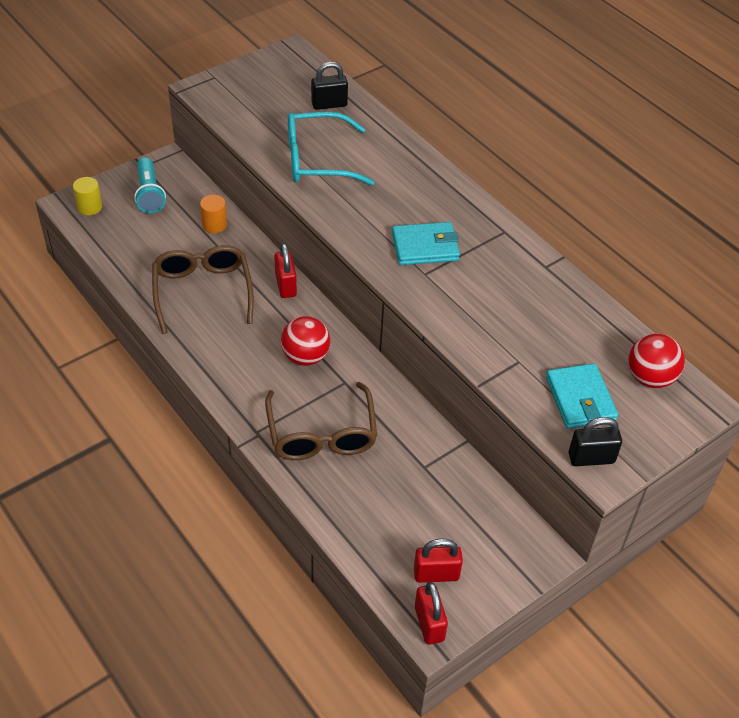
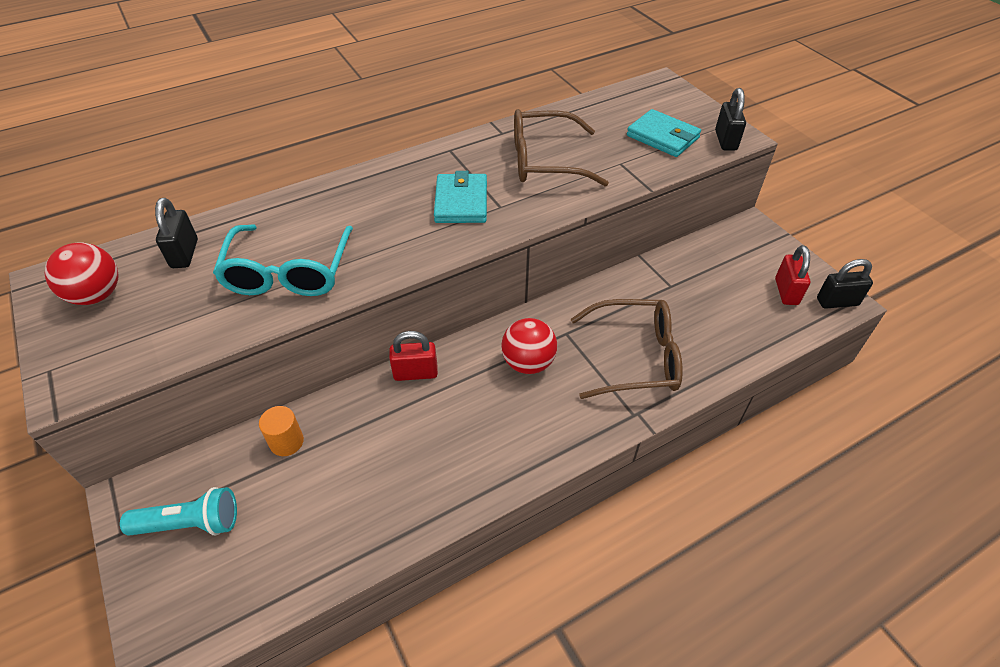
camera: 80 degrees left, 0 degrees up
yellow cylinder [73,177,102,215] -> none
brown glasses [152,245,254,334] -> brown glasses moved to [514,109,609,187]
red padlock [415,582,448,645] -> black padlock [817,259,873,309]
turquoise wallet [546,363,618,429] -> turquoise wallet turned 45 degrees clockwise [627,109,701,157]
red ball [628,333,685,388] -> red ball moved to [45,242,119,305]

